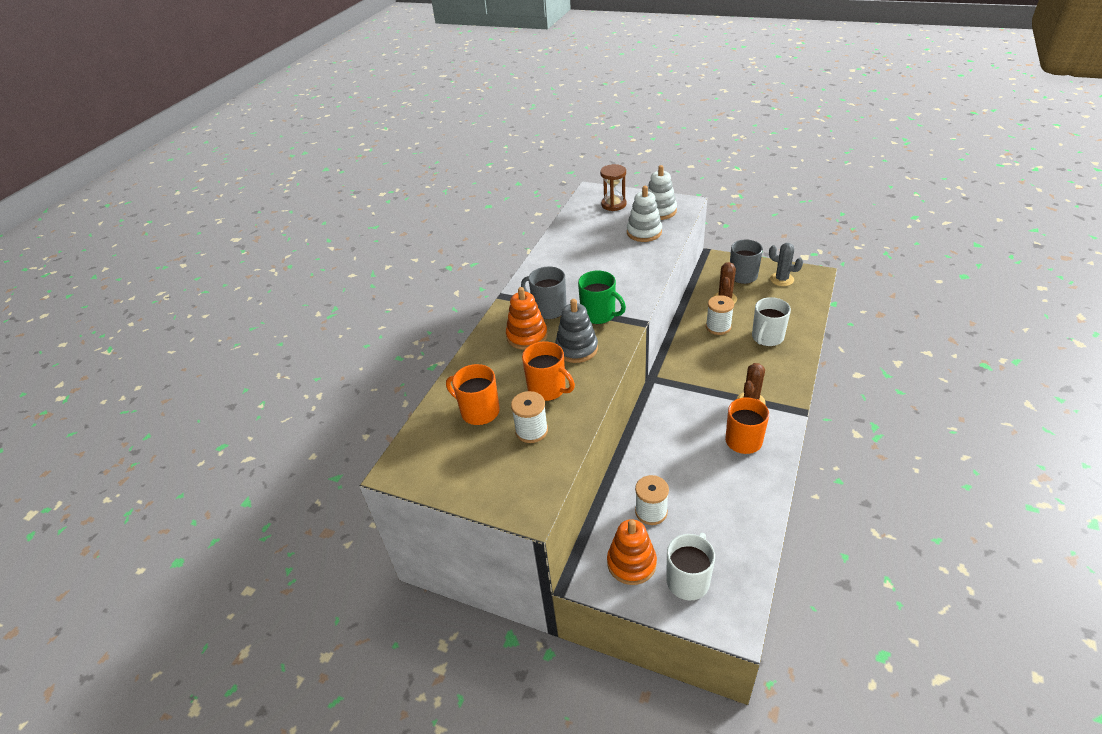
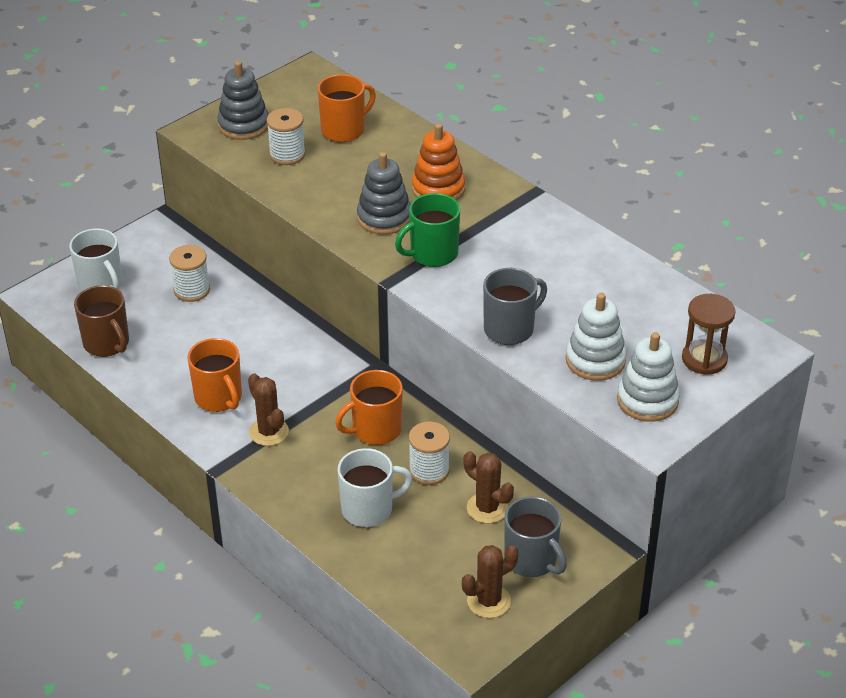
camera: 110 degrees right, 0 degrees up
grey mug [521,266,567,319] -> grey mug moved to [483,268,547,345]
orange mug [522,341,575,401] -> orange mug moved to [335,370,403,445]
orange stacking toy [607,519,657,585] -> none
white mug [752,297,791,346] -> white mug turned 105 degrees clockwise [338,448,413,527]
grey cactus [769,243,803,286] -> brown cactus [462,545,519,618]
none -> brown mug [74,285,129,357]
none -> grey stacking toy [217,61,269,140]

